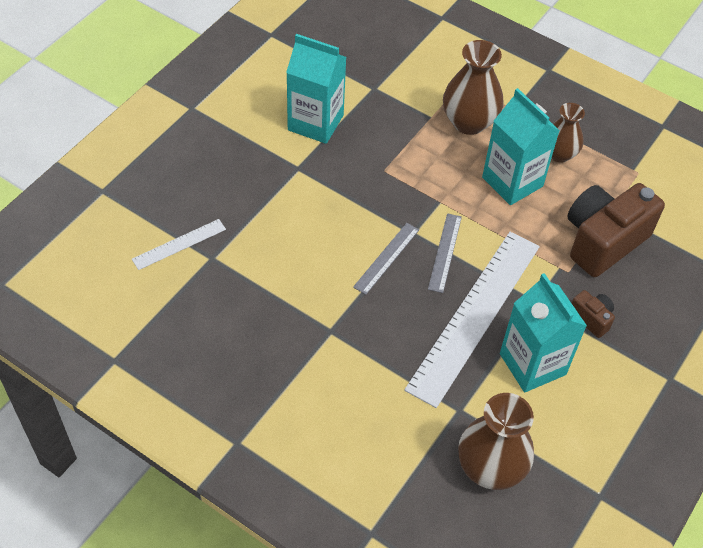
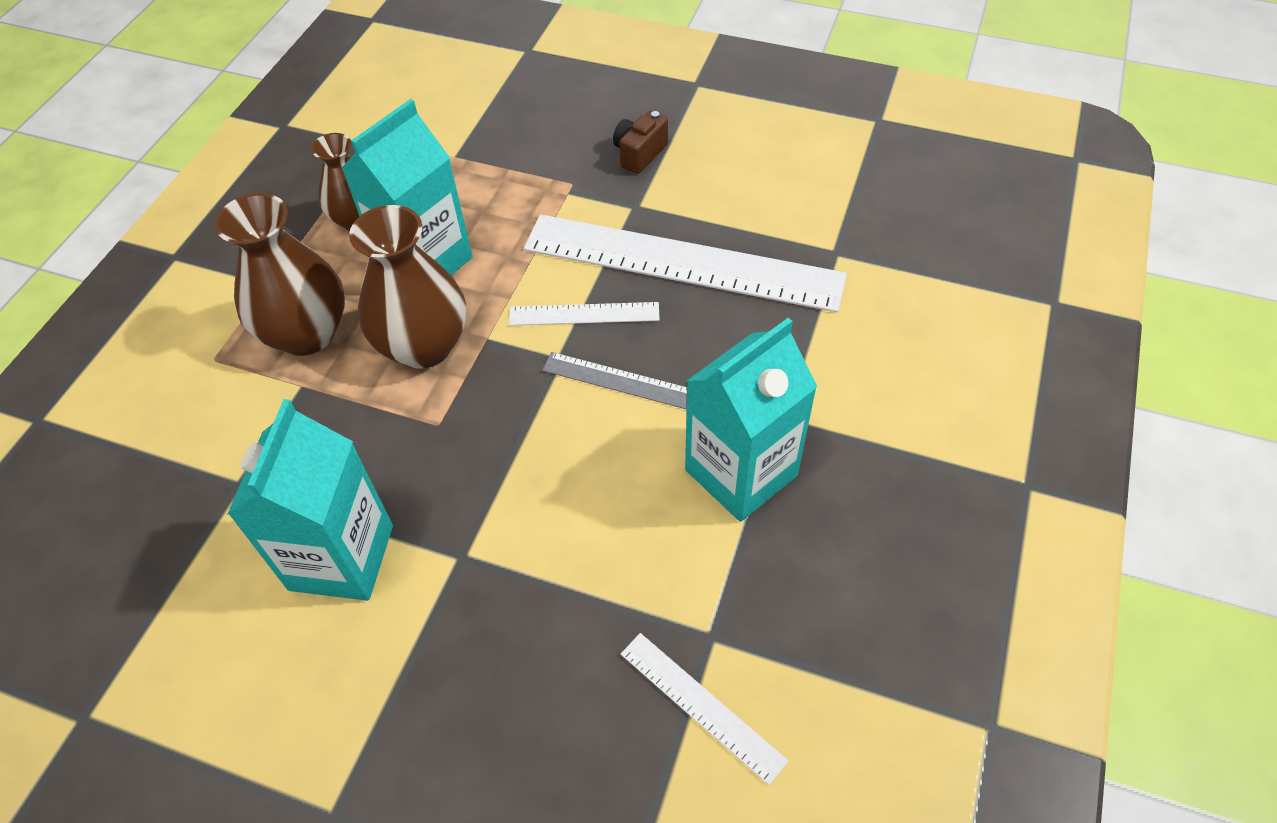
camera: 100 degrees left, 0 degrees up
grey ruler [428,213,462,293] -> white ruler [509,302,660,326]
brown vase [458,393,534,490] -> brown vase moved to [349,205,466,369]
turquoise carton [500,273,587,392] -> turquoise carton moved to [685,318,817,522]
brown camera [567,183,665,277] -> none

